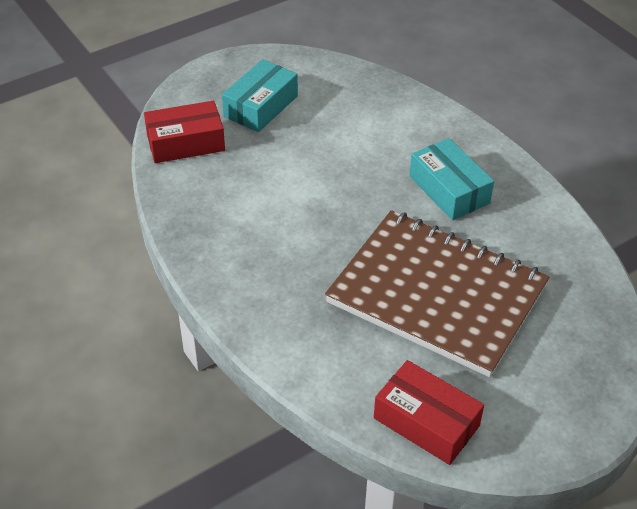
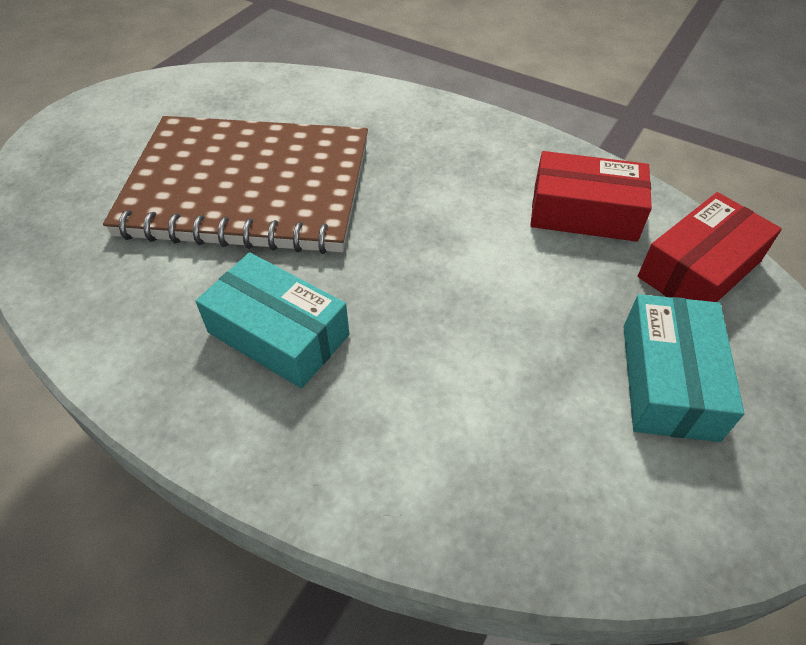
camera: 155 degrees right, 5 degrees up
red box [374,360,484,465] -> red box moved to [530,151,652,242]

